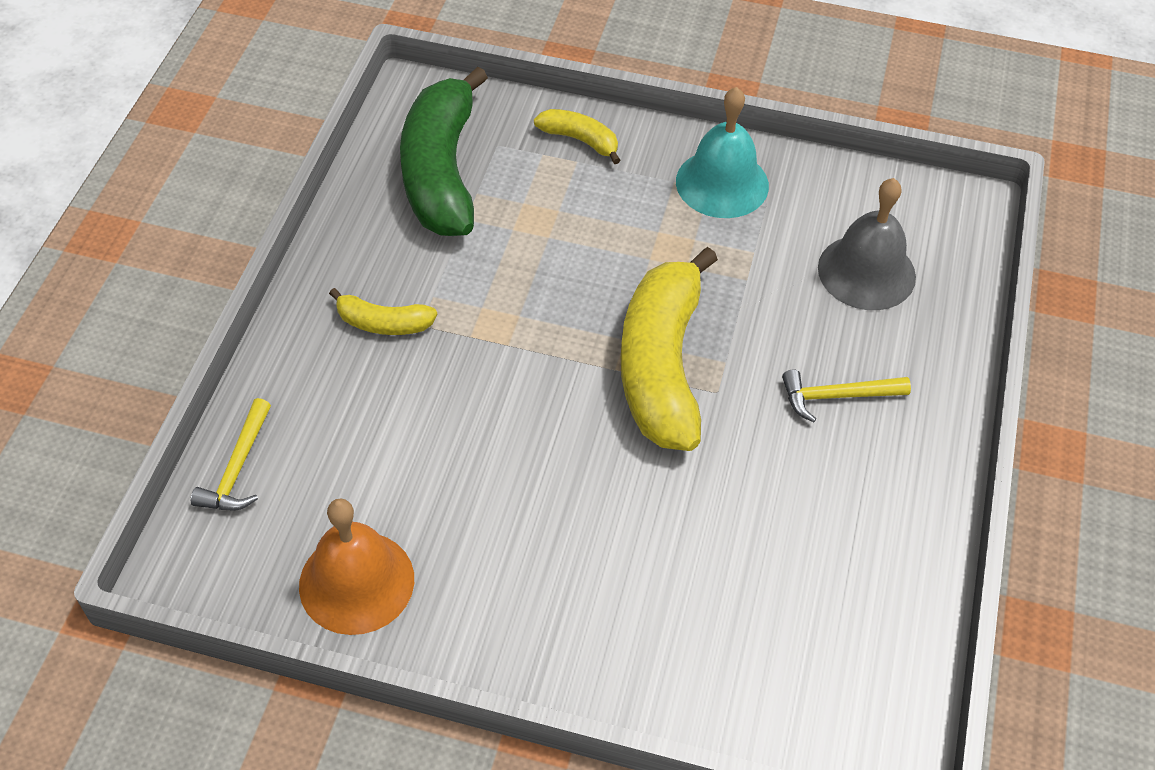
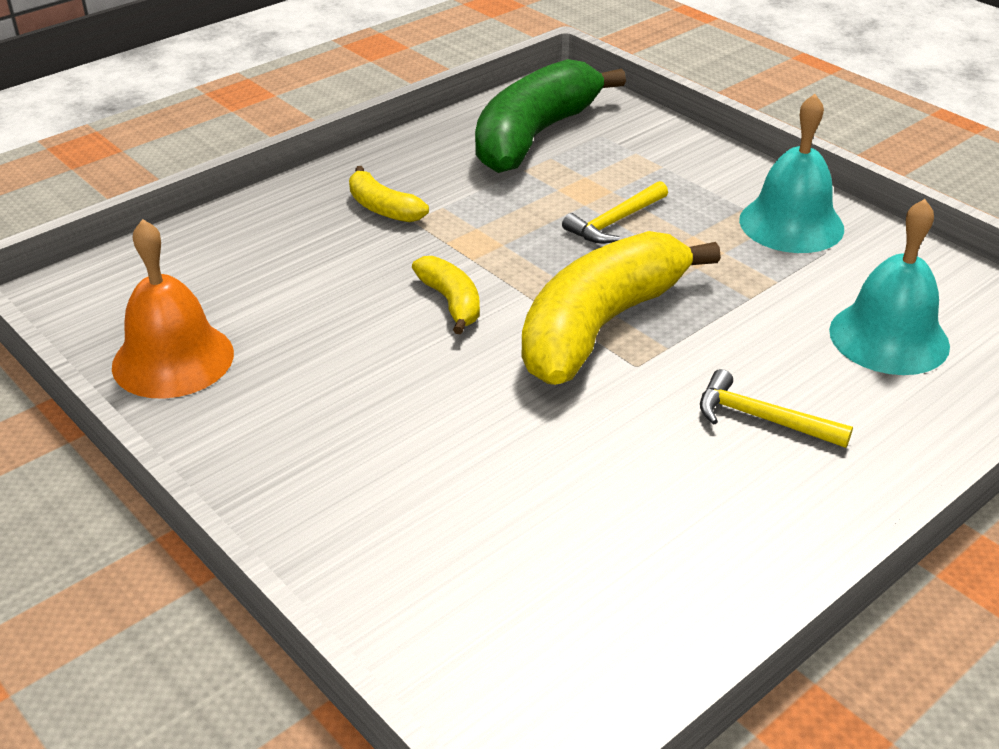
camera: 35 degrees right, 15 degrees down
yellow hammer [191,398,271,510] -> yellow hammer moved to [562,181,668,244]
yellow banana [534,109,621,164] -> yellow banana moved to [412,256,480,334]
grey bell [818,178,916,310] -> turquoise bell [829,199,950,375]

